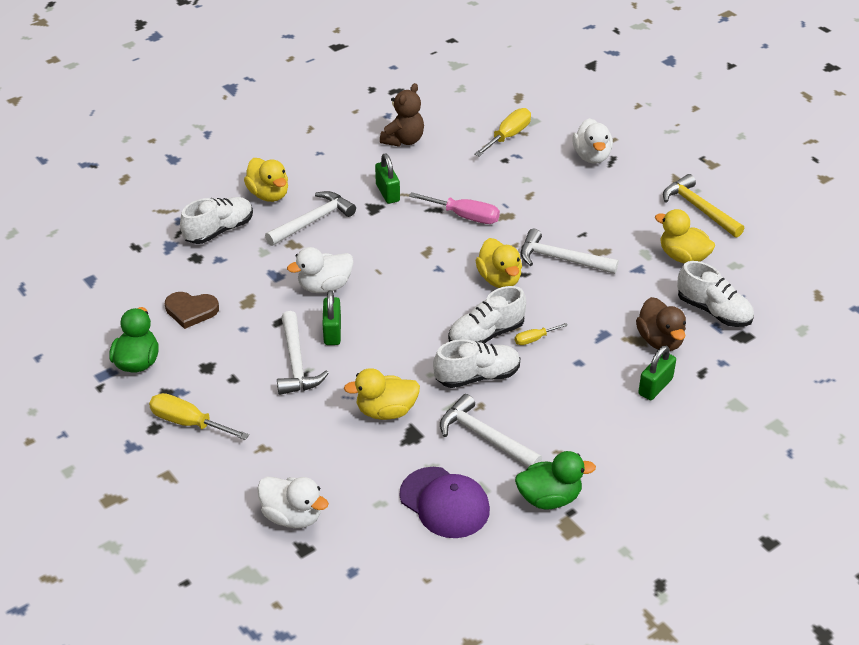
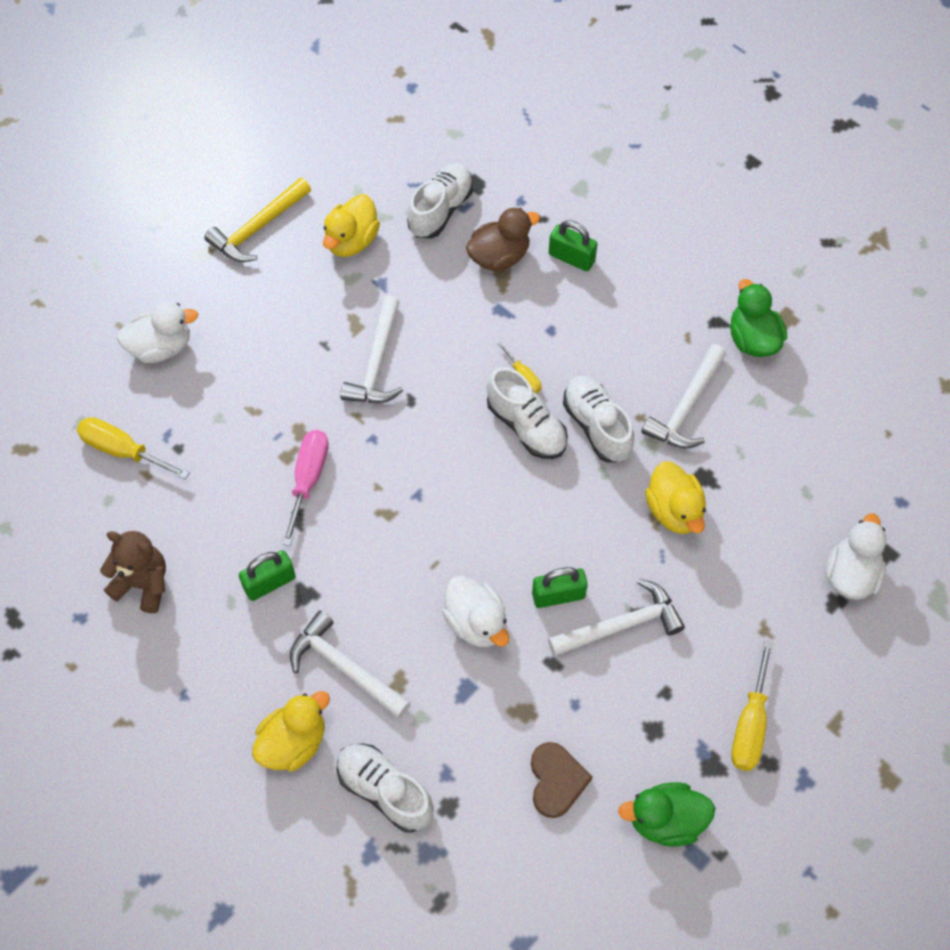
camera: 100 degrees left, 20 degrees up
purple cap [399,467,490,538] -> none
yellow duck [475,238,522,288] -> none

